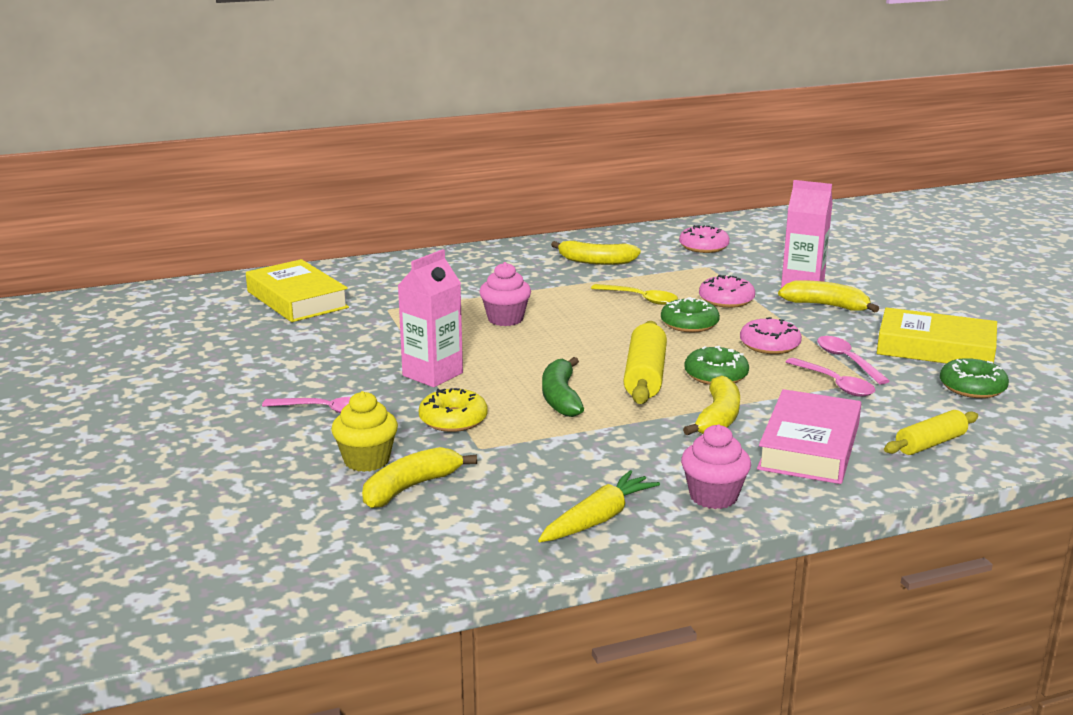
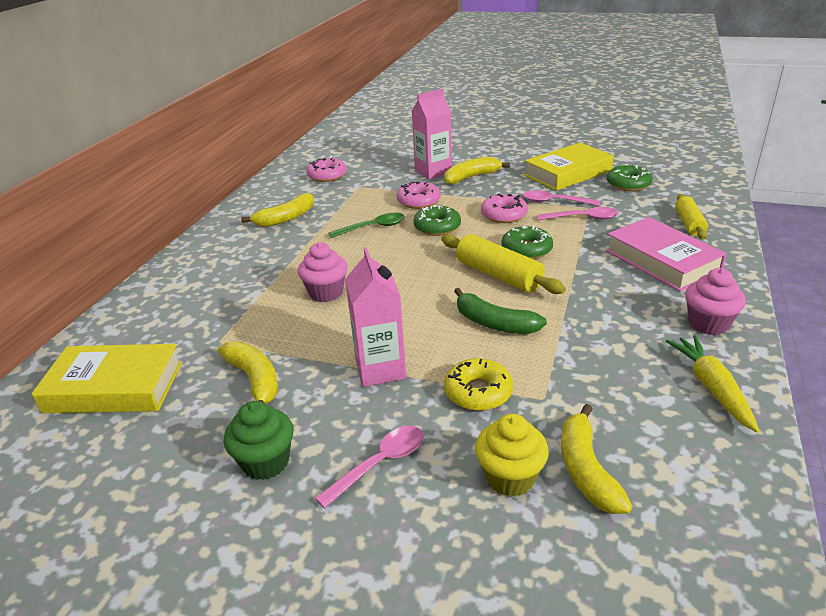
camera: 50 degrees left, 10 degrees up
yellow spoon [591,284,678,305] -> green spoon [328,213,405,238]
yellow banana [683,376,740,435] -> yellow banana moved to [218,341,278,404]
none -> green cupcake [224,401,293,480]

